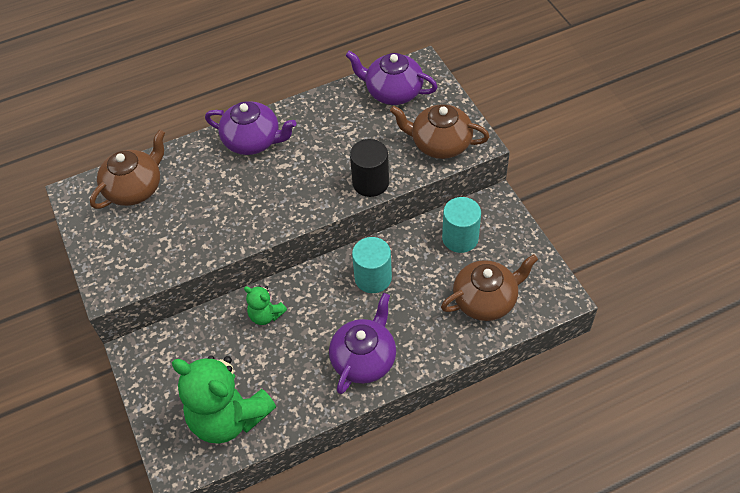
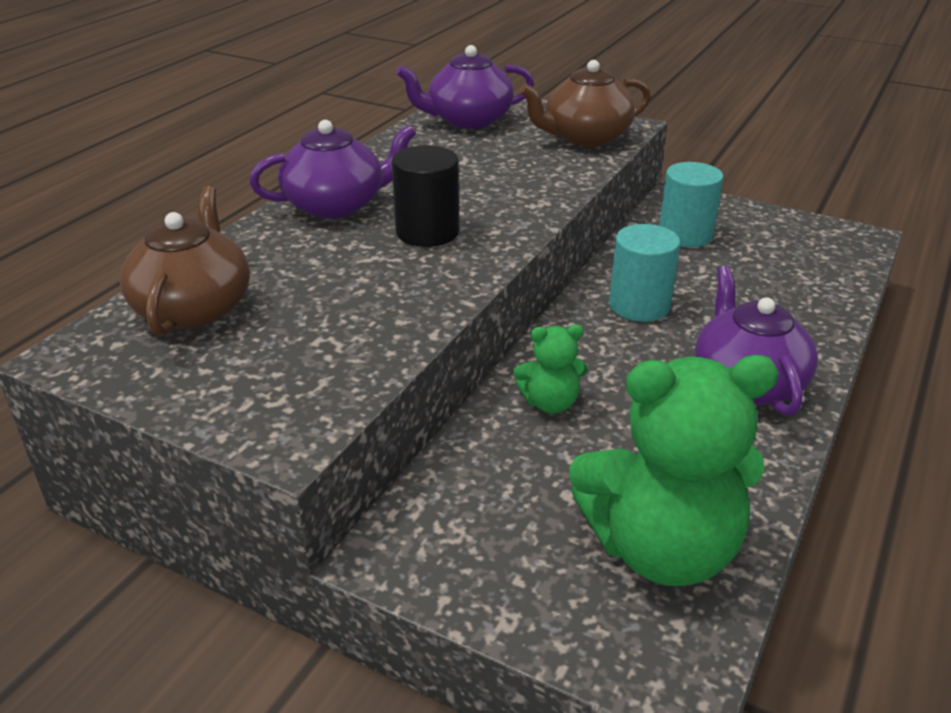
camera: 40 degrees left, 20 degrees down
black cylinder [350,139,389,197] -> black cylinder moved to [392,145,459,247]
brown teapot [441,254,538,321] -> none

